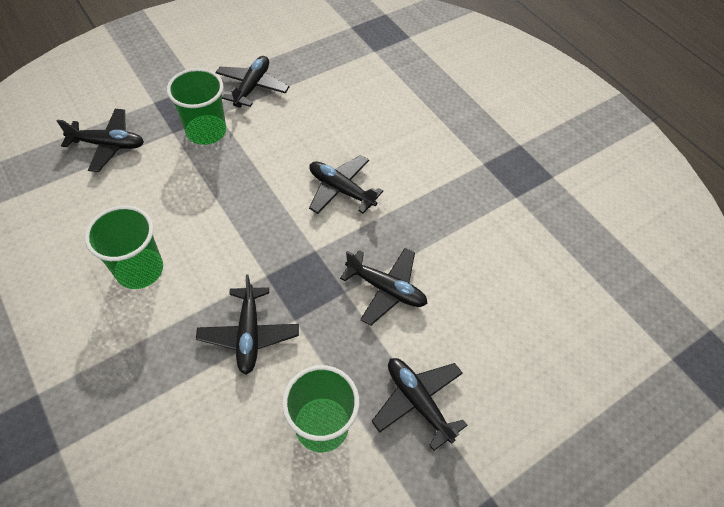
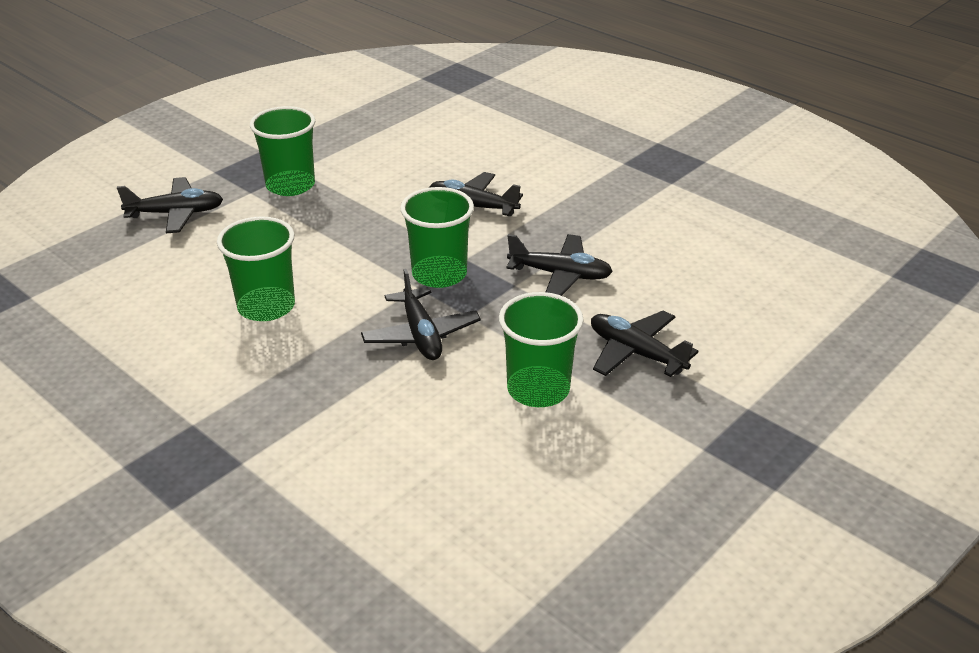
camera: 10 degrees left, 20 degrees down
black plane [215,56,289,108] -> none
none -> green cup [400,187,474,288]

